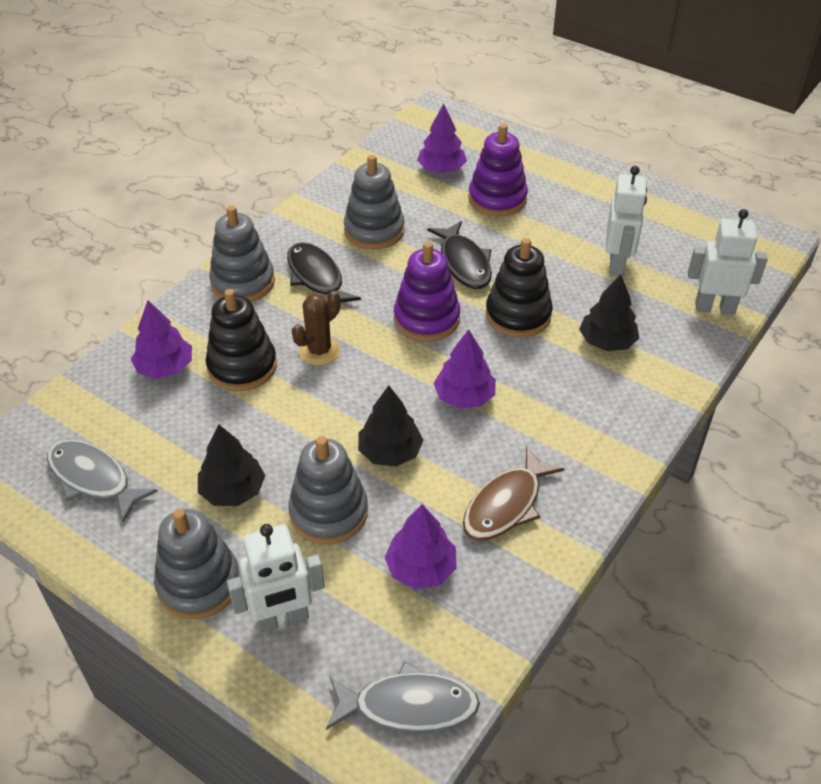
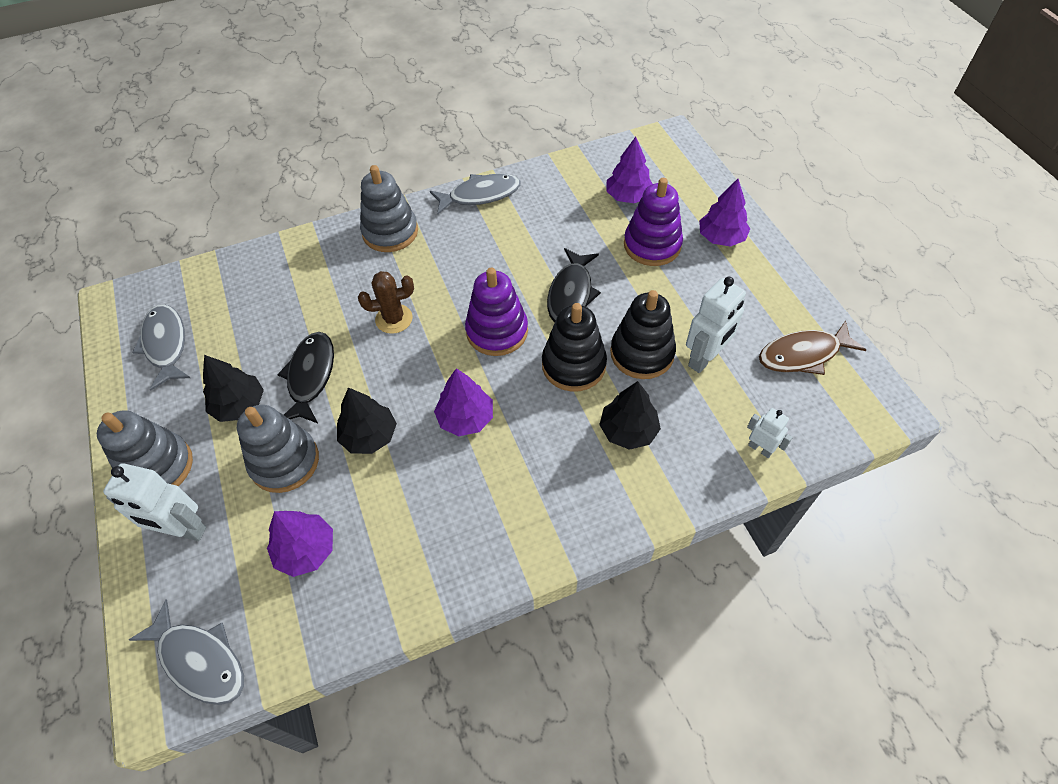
camera: 35 degrees right, 10 degrees up
purple tree [131,300,192,379] -> purple tree moved to [699,179,750,247]
black stacking toy [206,289,277,391] -> black stacking toy moved to [610,290,676,379]
black fish [287,242,361,303] -> black fish moved to [277,332,334,423]
grey stacking toy [344,155,405,250] -> none
brown fish [463,446,564,541] -> brown fish moved to [759,321,866,375]
white robot [688,209,768,314] -> white robot [747,408,793,458], size x0.57
none -> grey fish [430,174,521,214]

